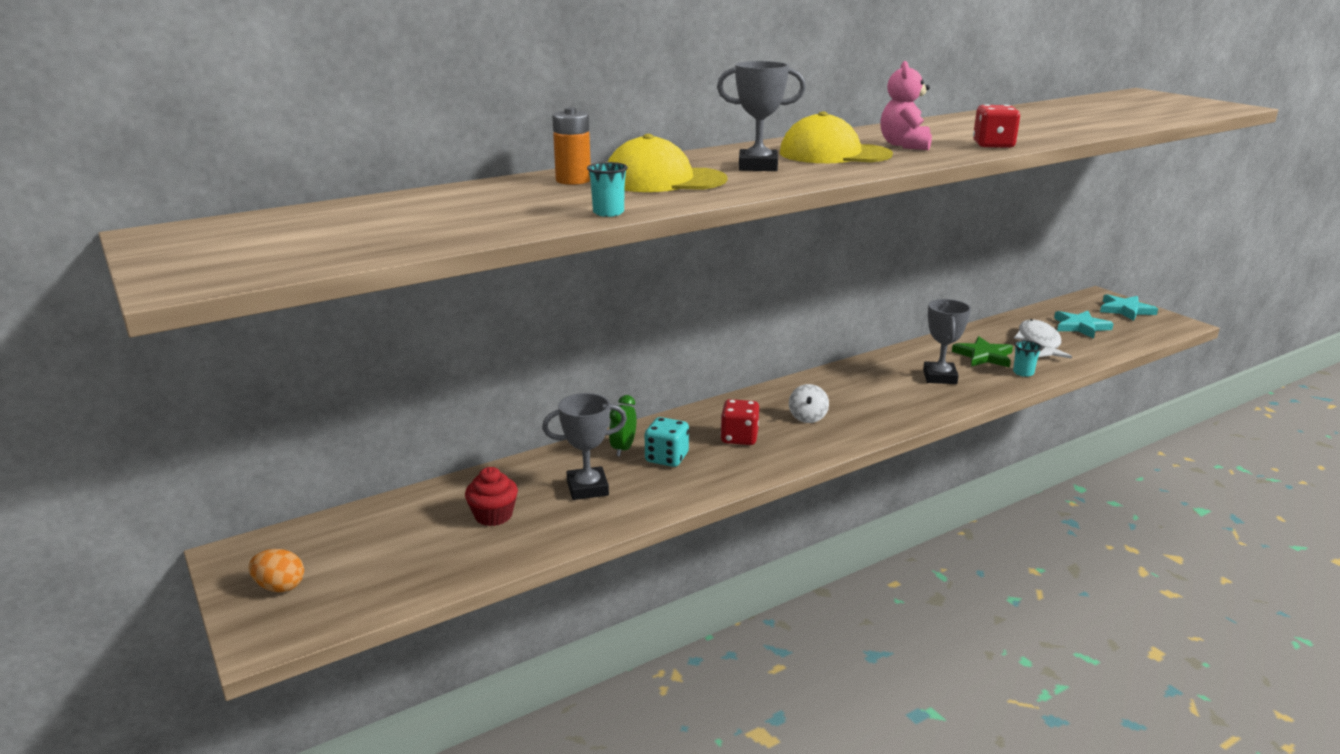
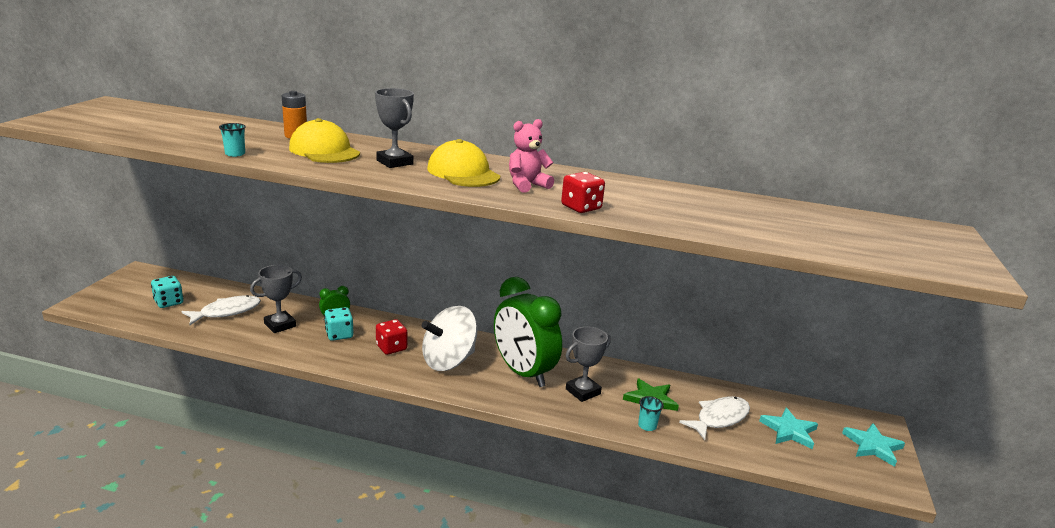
camera: 45 degrees right, 0 degrees up
orange egg [249,549,304,592] -> none
red cupcake [465,467,518,526] -> white fish [181,295,261,325]
grey trophy [542,393,627,500] -> grey trophy turned 75 degrees counterclockwise [250,265,302,333]
white spinning top [789,384,829,423] -> white spinning top [422,306,478,371], size x2.27
none -> turquoise dice [151,276,183,308]
none -> green clock [494,277,562,387]

